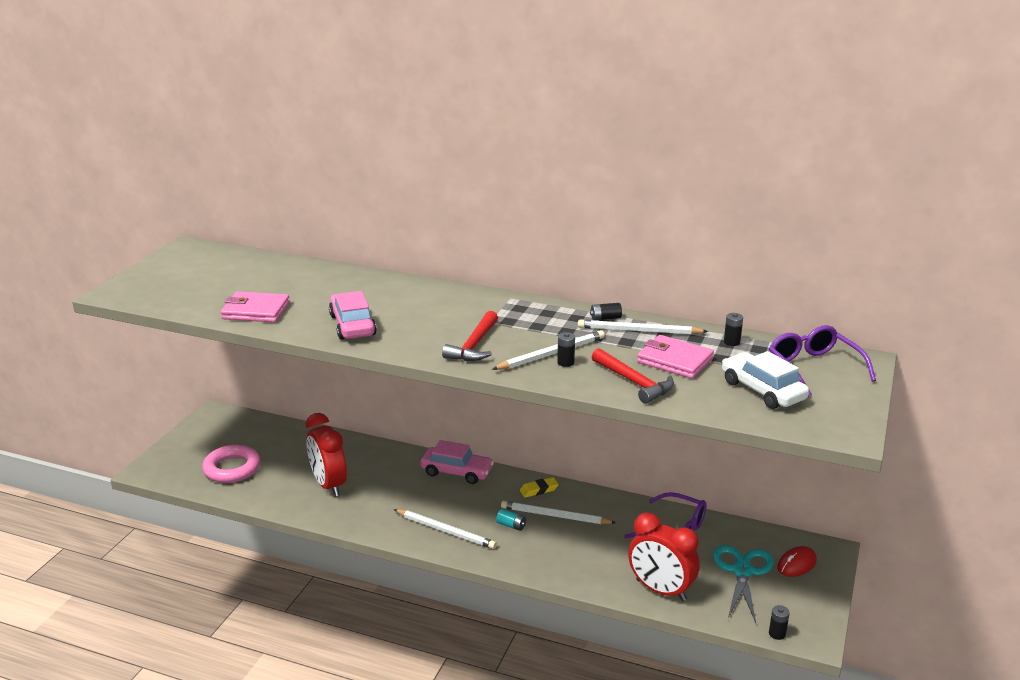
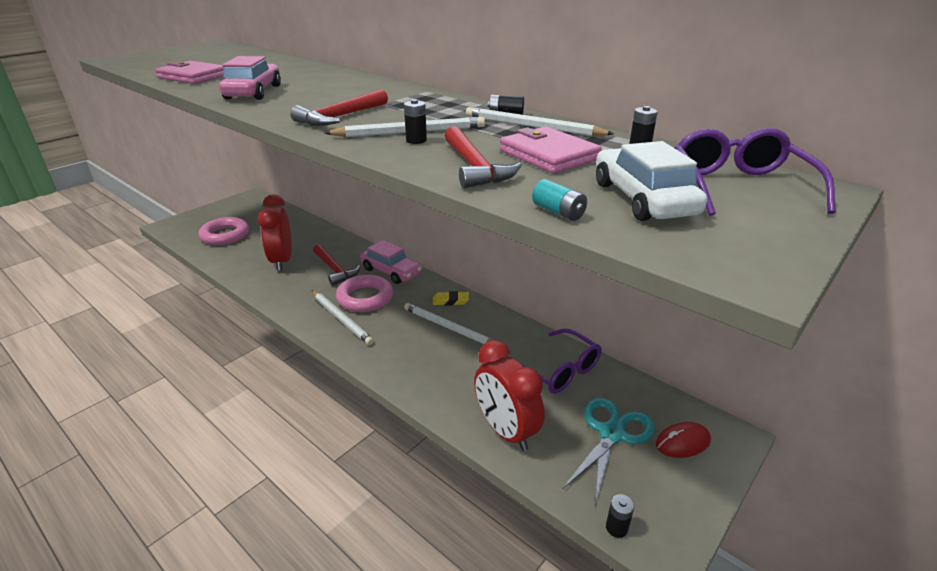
camera: 20 degrees right, 5 degrees up
turquoise battery [496,509,526,531] -> turquoise battery moved to [532,179,587,221]
none -> red hammer [313,244,361,286]
none -> pink ring [336,275,393,312]

